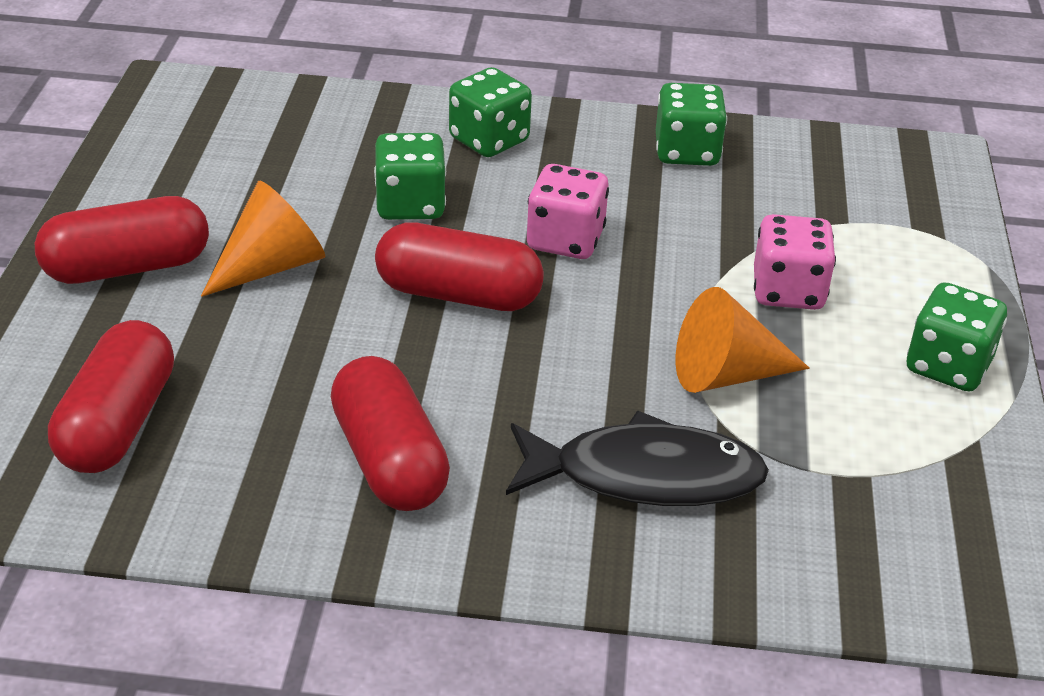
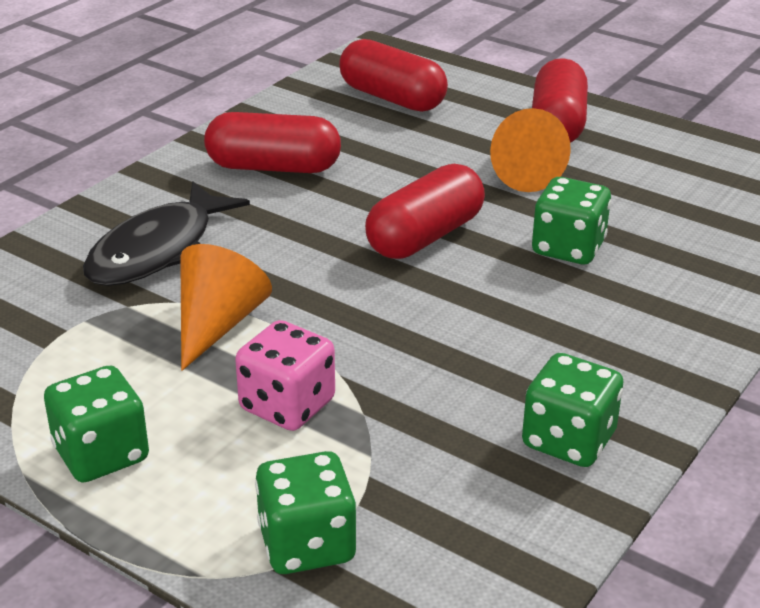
camera: 120 degrees right, 5 degrees down
green dice [449,67,532,157] -> green dice moved to [255,451,357,574]
pink dice [527,164,609,259] -> none

